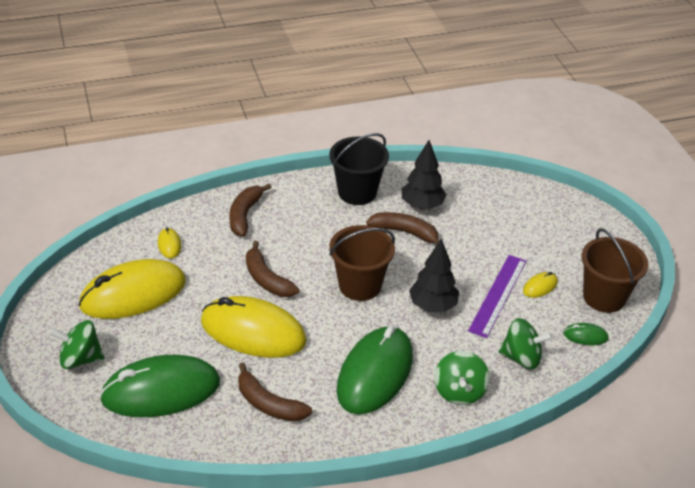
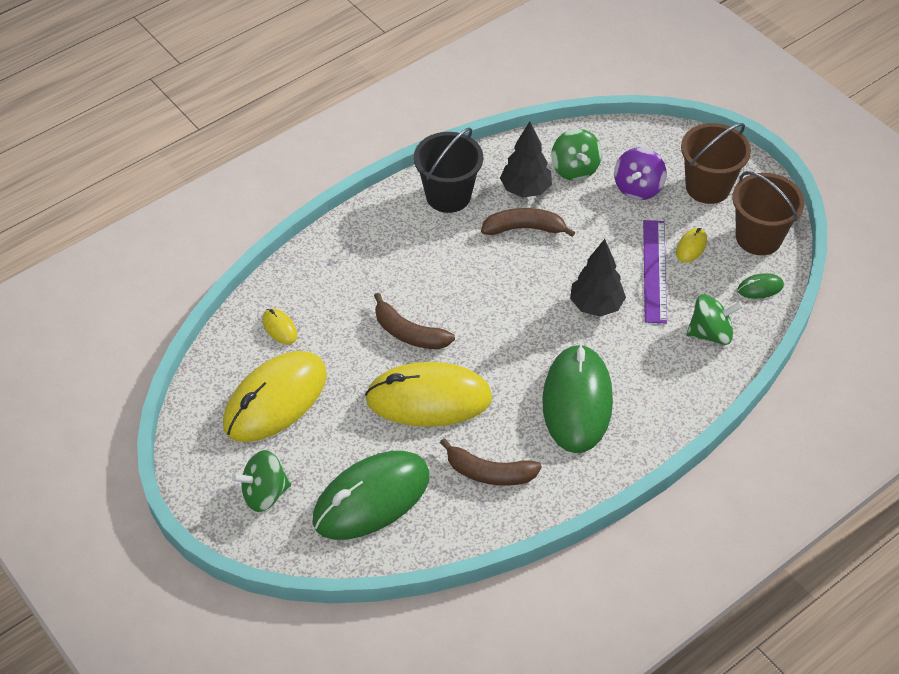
camera: 20 degrees left, 10 degrees up
brown banana [229,183,272,236] -> none
brown bucket [329,225,395,301] -> brown bucket moved to [681,123,751,204]
green spinning top [434,351,489,405] -> green spinning top moved to [551,129,602,181]
none -> purple spinning top [614,147,667,200]

